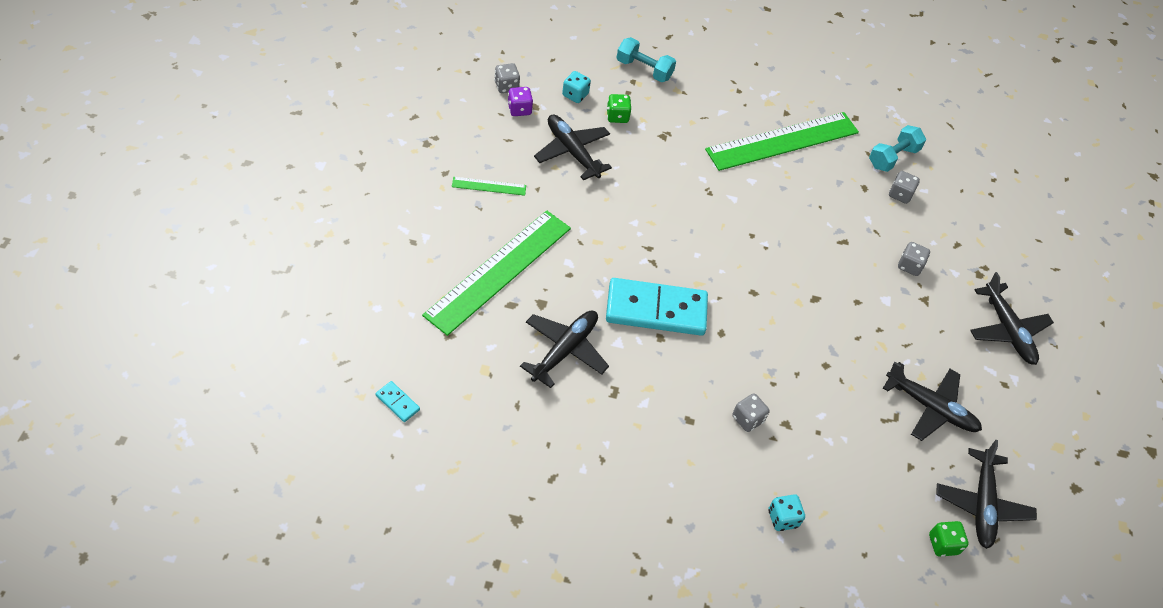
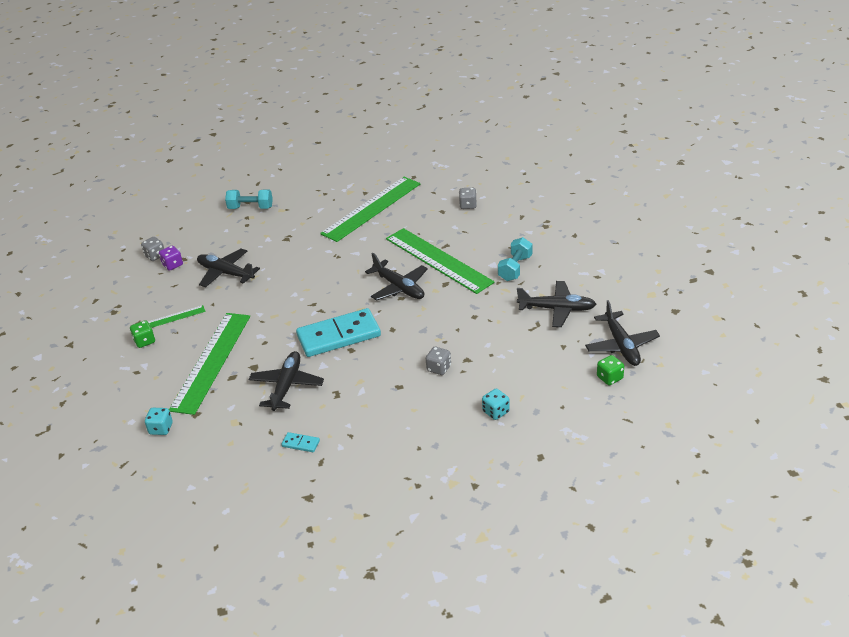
camera: 15 degrees left, 15 degrees down
turquoise domino [376,381,420,422] -> turquoise domino moved to [281,432,320,452]
turquoise dice [562,71,591,103] -> turquoise dice moved to [145,408,173,435]
green dice [607,94,631,123] -> green dice moved to [130,320,155,348]
turquoise dumbbell [869,125,926,172] -> turquoise dumbbell moved to [498,237,532,281]
grey dice [898,242,930,276] -> none
black plane [970,272,1054,365] -> black plane moved to [365,253,428,301]
none -> green ruler [386,228,495,294]

